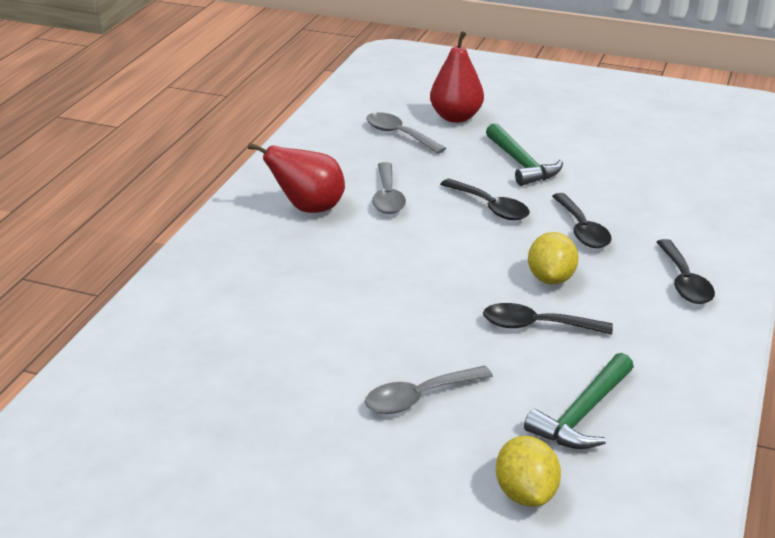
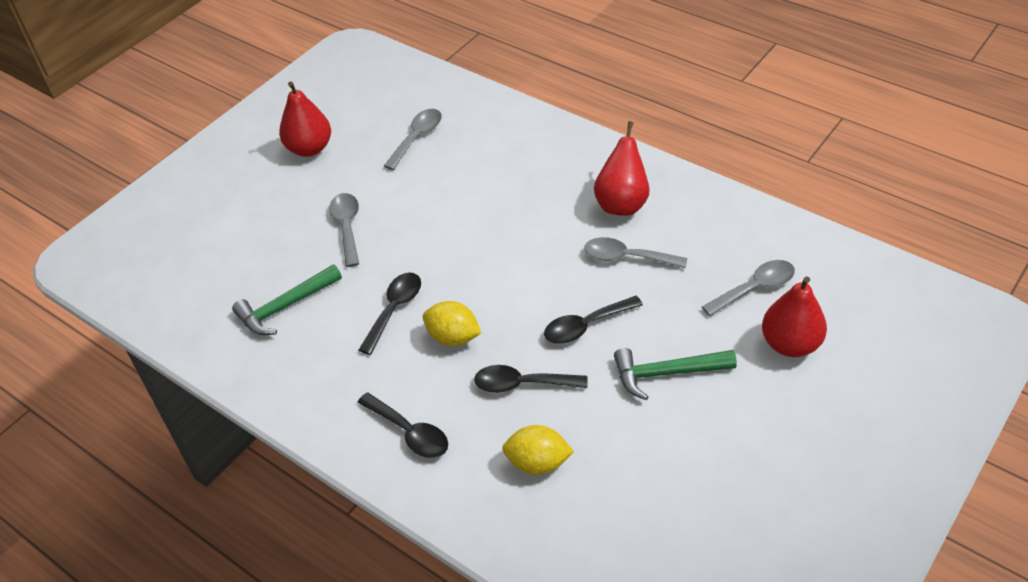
camera: 110 degrees right, 15 degrees up
yellow lemon [496,436,561,507] -> yellow lemon moved to [502,425,574,475]
green hammer [524,353,634,449] -> green hammer turned 90 degrees counterclockwise [232,264,342,335]
black spoon [657,239,715,304] -> black spoon turned 150 degrees counterclockwise [357,392,448,458]
none -> red pear [279,82,331,157]
none -> grey spoon [384,109,442,170]

